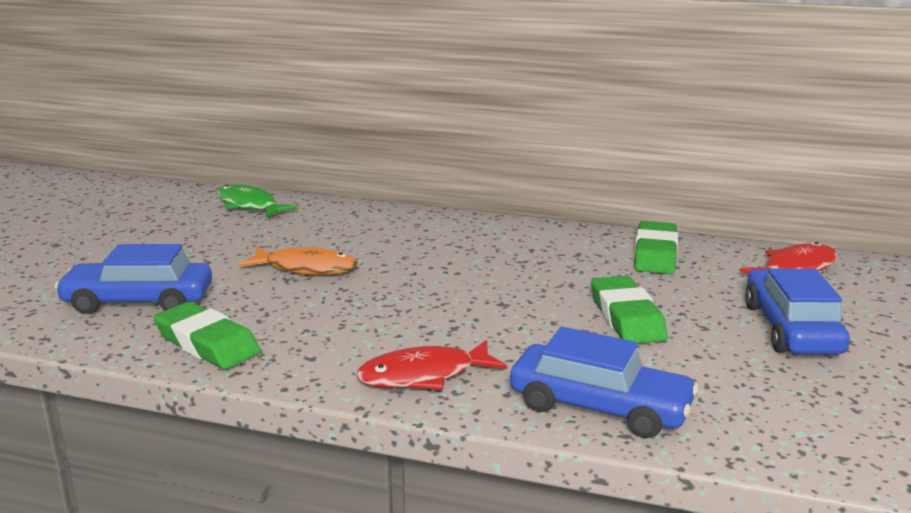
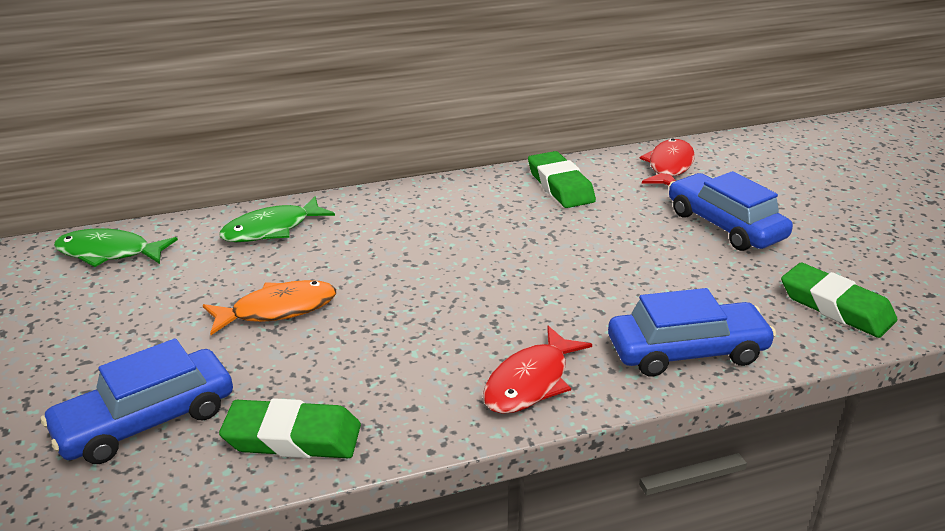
camera: 35 degrees left, 10 degrees up
green eraser [591,276,668,344] -> green eraser moved to [781,263,897,338]
none -> green fish [219,196,335,242]

